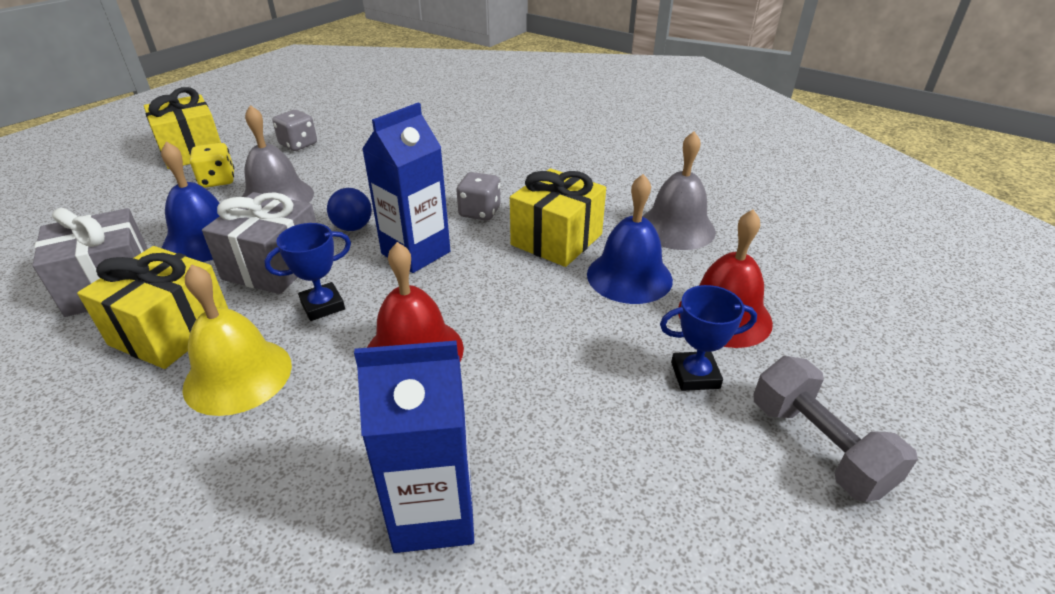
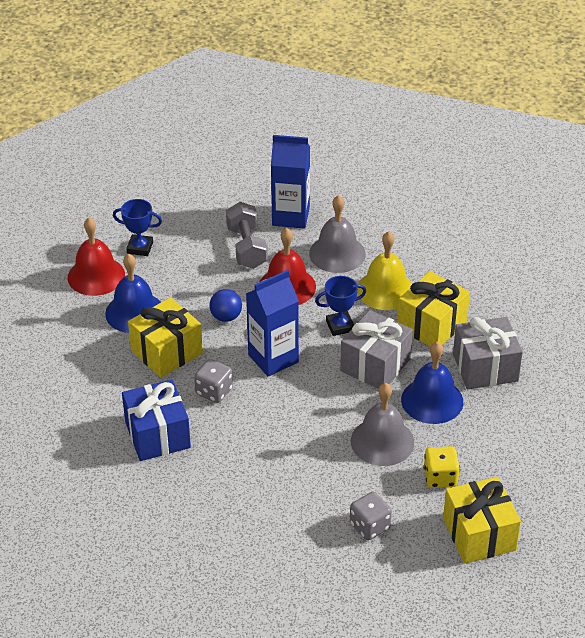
camera: 165 degrees left, 5 degrees up
blue ball [327,188,372,231] -> blue ball moved to [209,289,242,322]
grey bell [642,131,716,250] -> grey bell moved to [309,195,366,273]
grey dumbbell [753,356,918,502] -> grey dumbbell moved to [226,202,268,269]
none -> blue gift [122,380,191,461]

